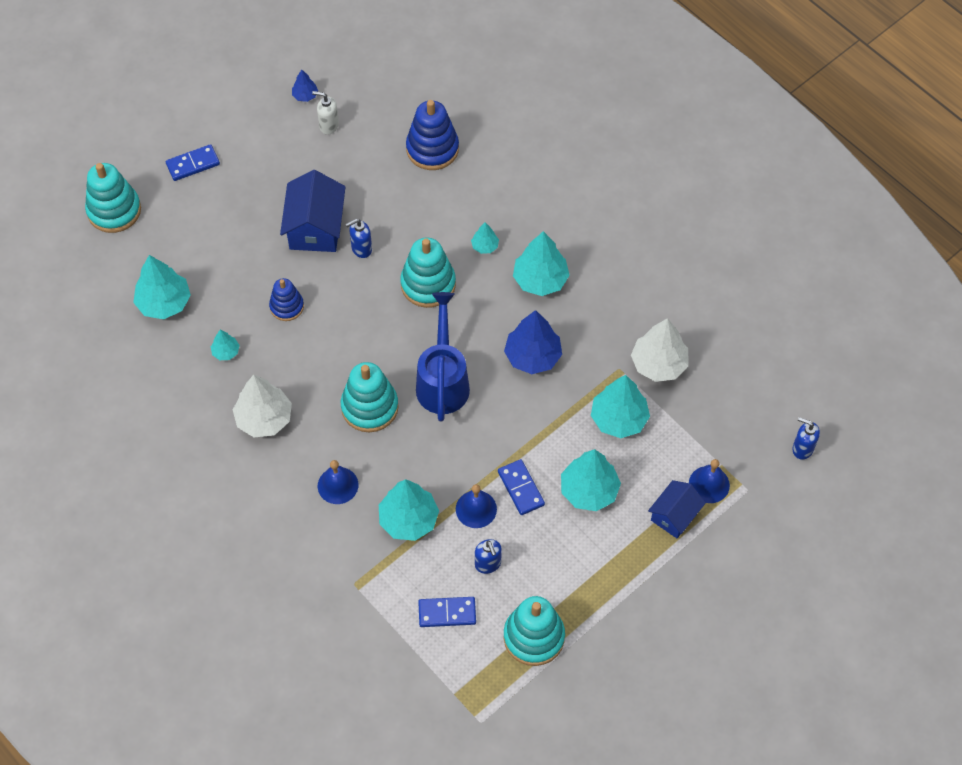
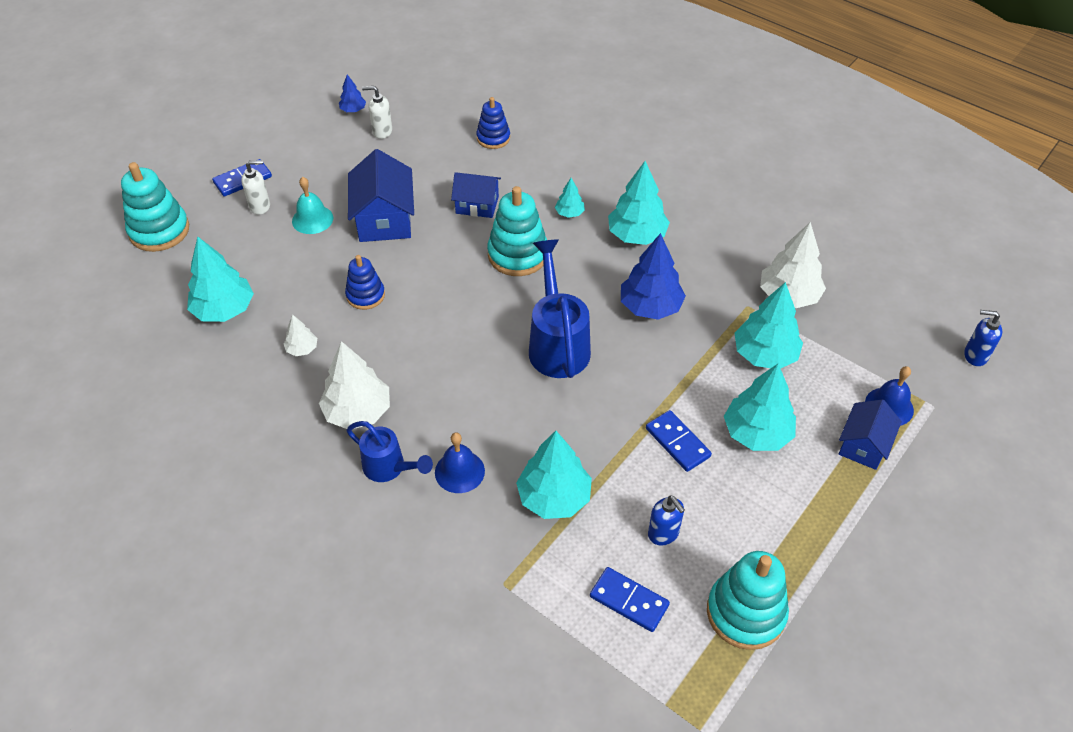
camera: 10 degrees left, 10 degrees down
turquoise tree [211,330,240,360] -> white tree [284,314,317,356]
turquoise stacking toy [341,362,399,432] -> none
blue soap dispenser [346,219,372,258] -> none
blue stacking toy [406,100,459,170] -> blue stacking toy [476,97,510,149], size x0.62
blue domino [418,597,476,627] -> blue domino turned 45 degrees clockwise [590,567,670,632]
blue bell [456,484,497,528] -> none
none -> white soap dispenser [241,160,270,215]
none -> turquoise bell [292,177,333,234]
none -> blue watering can [347,421,433,482]
none -> blue house [451,172,501,218]

